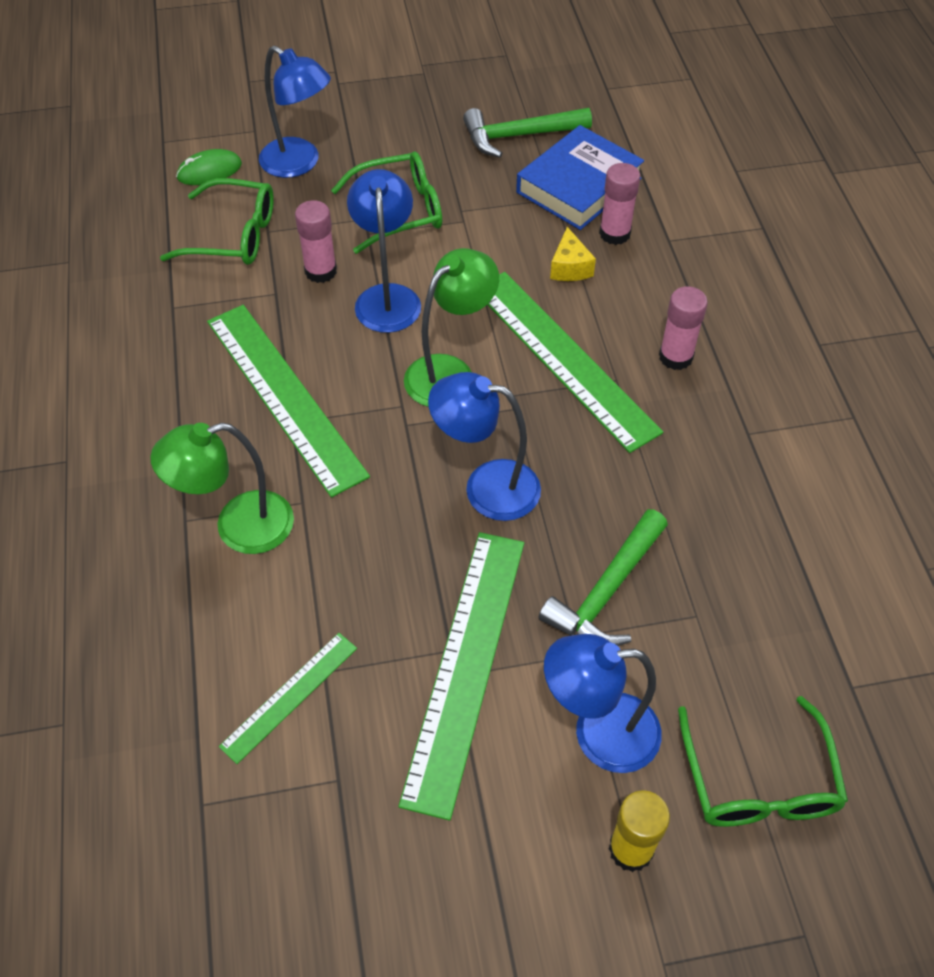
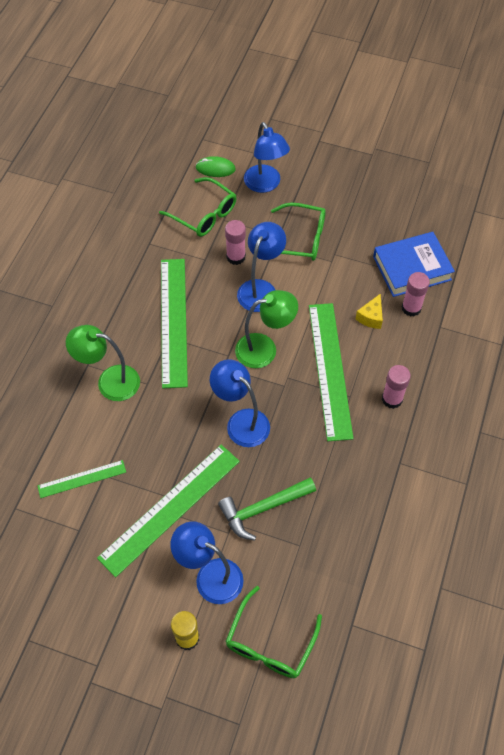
camera: 30 degrees right, 5 degrees up
green hammer [463,108,592,158] -> none

